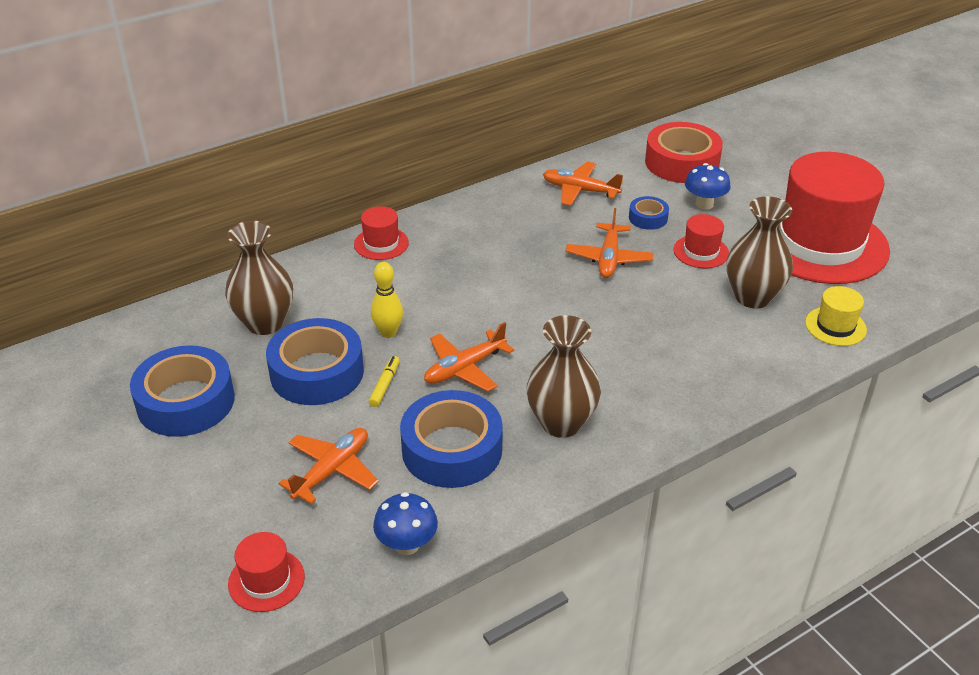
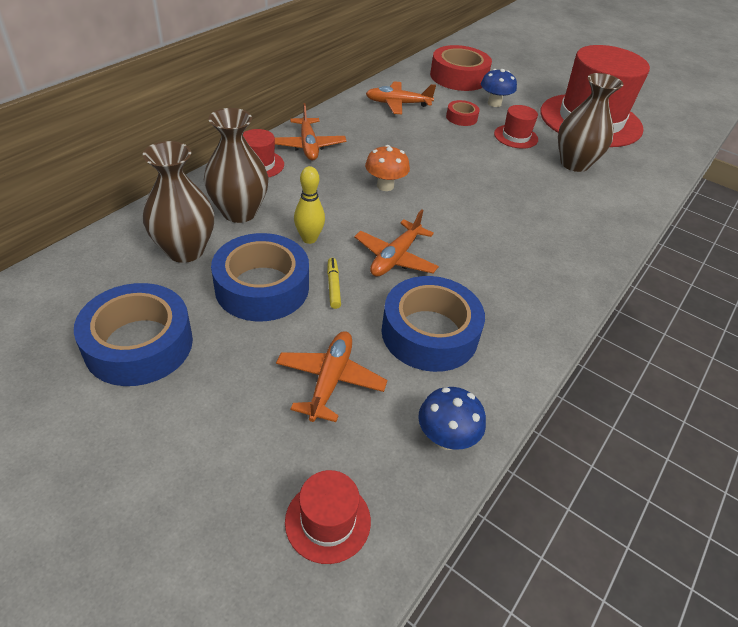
camera: 25 degrees left, 5 degrees up
brown vase [526,315,601,438] -> brown vase moved to [204,108,269,223]
orange plane [566,208,654,278] -> orange plane moved to [275,103,346,160]
blue tape [629,196,669,230] -> red tape [446,100,480,126]
yellow hat [805,286,867,346] -> none
none -> orange mushroom [365,145,410,191]

